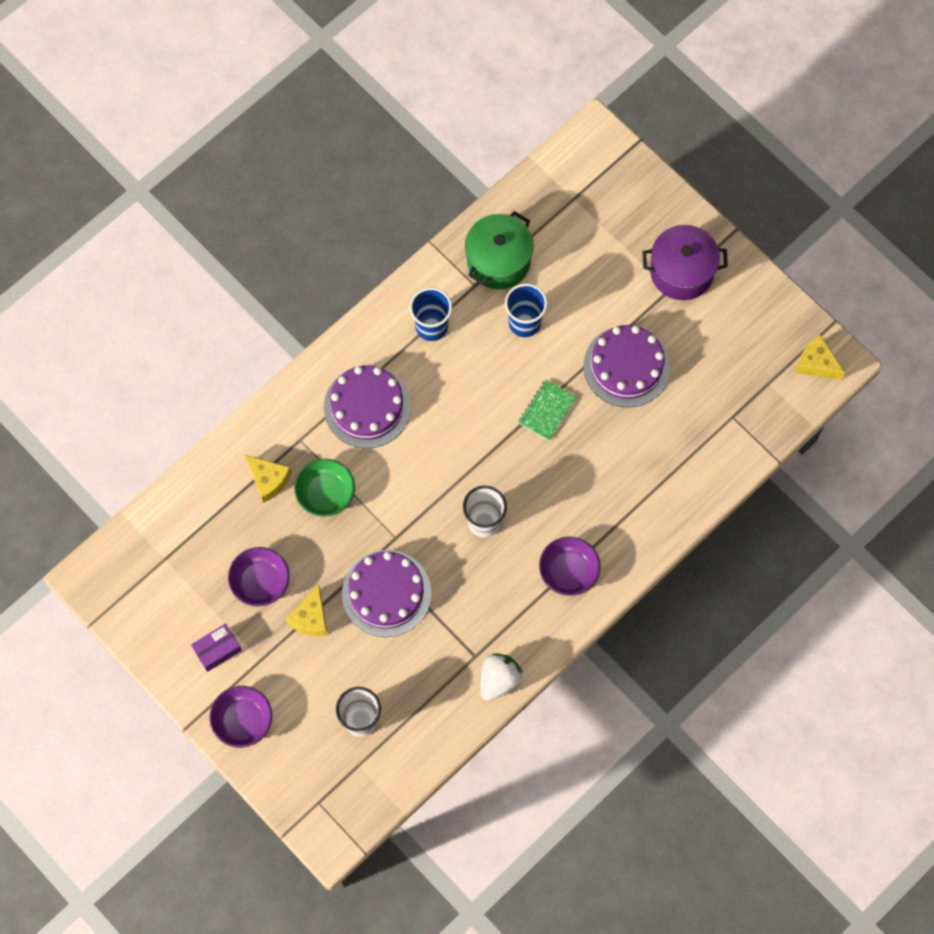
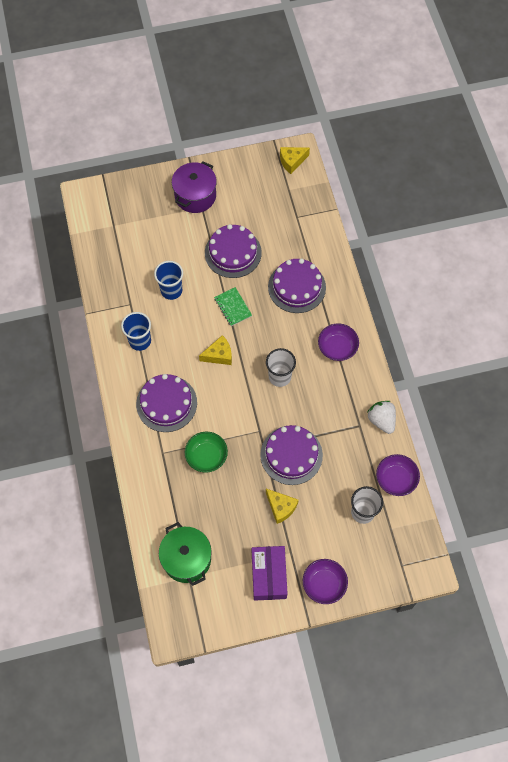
camera: 60 degrees left, 5 degrees down
purple box [191,623,242,672] -> purple box [252,546,288,601], size x1.63
purple bowl [228,547,290,606] -> purple bowl moved to [376,454,420,496]
yellow cheese [245,455,292,503] -> yellow cheese moved to [199,335,232,365]
green pot [465,211,534,289] -> green pot moved to [159,522,212,586]
none -> purple cake [268,258,326,313]

